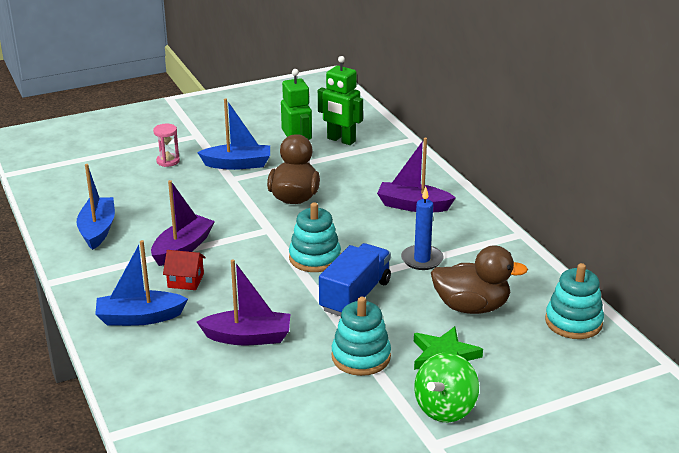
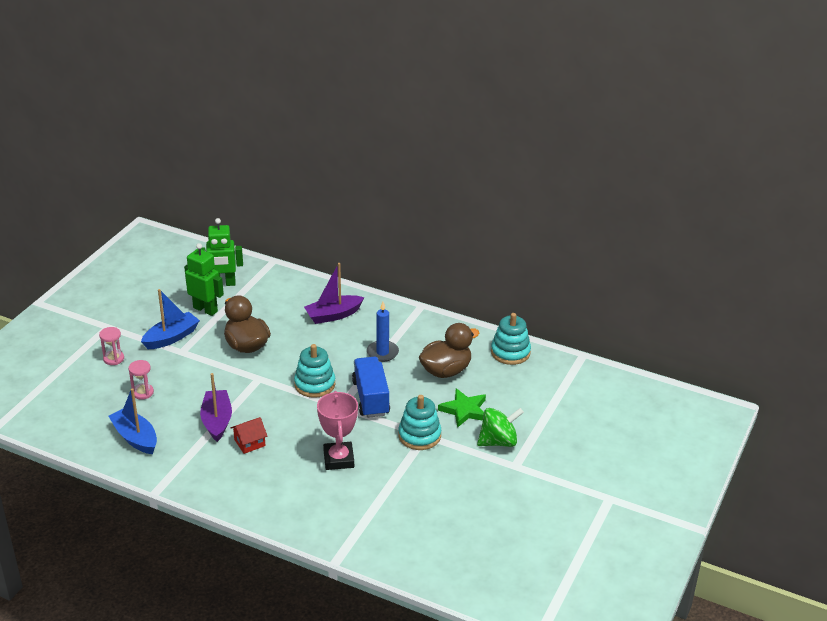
camera: 40 degrees left, 5 degrees up
blue boat [95,240,188,326] -> none
purple boat [197,259,290,345] -> pink trophy [317,391,358,470]
green spinning top [414,353,479,423] -> green spinning top turned 105 degrees counterclockwise [477,408,524,447]
none -> pink hourglass [128,360,154,400]

